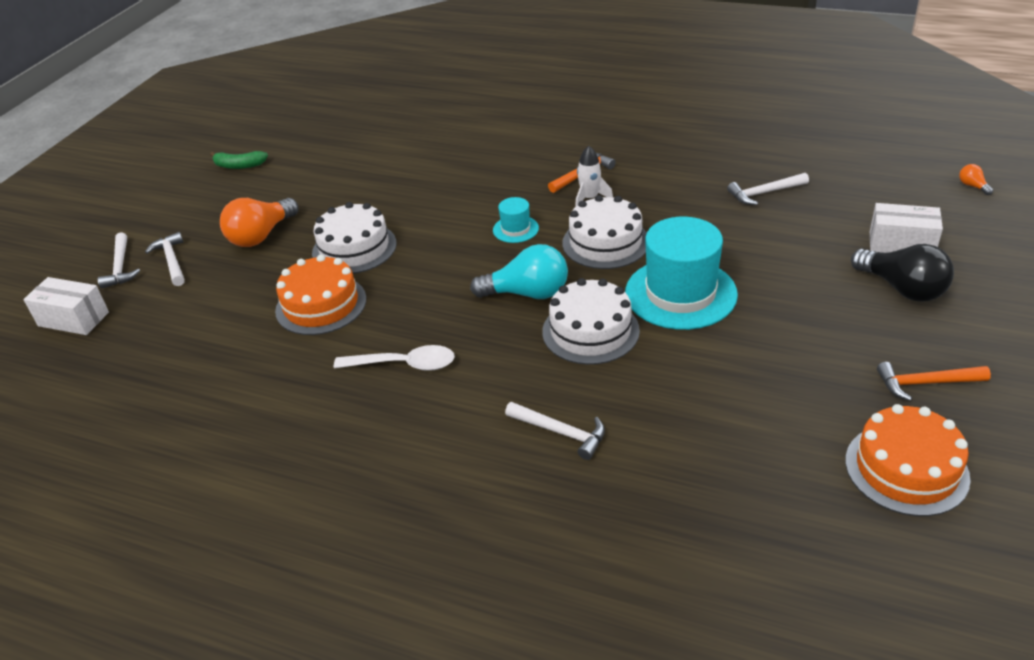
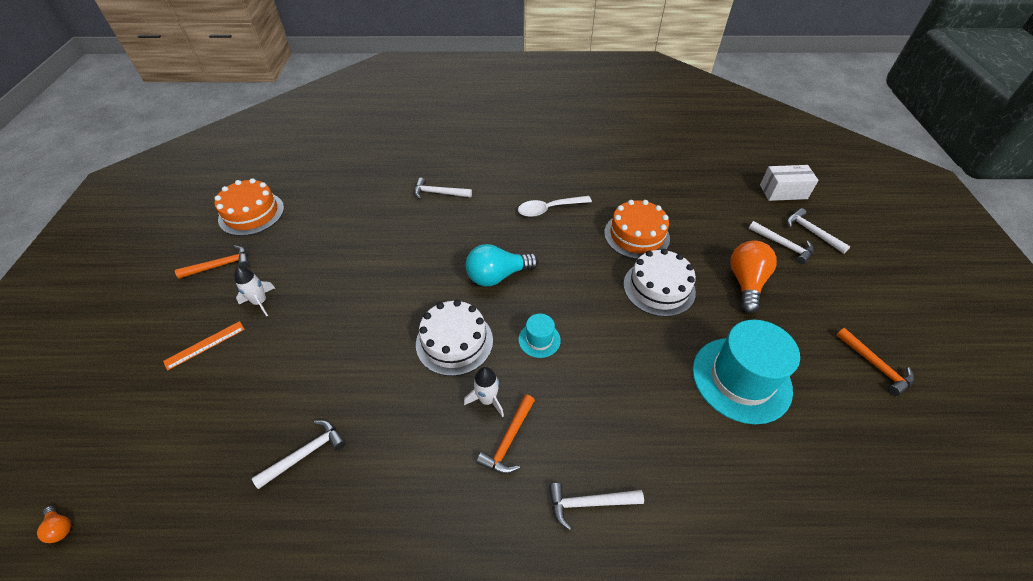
camera: 155 degrees right, 10 degrees up
green banana [210,151,268,169] -> orange hammer [836,328,914,396]
white cake [542,278,640,365] -> none
turquoise hat [625,217,738,330] -> turquoise hat moved to [693,320,800,424]
black light bulb [851,244,954,302] -> orange ruler [163,321,245,371]
white box [870,203,943,253] -> none
none -> white rocket [234,267,275,316]
none -> white hammer [549,483,644,530]

